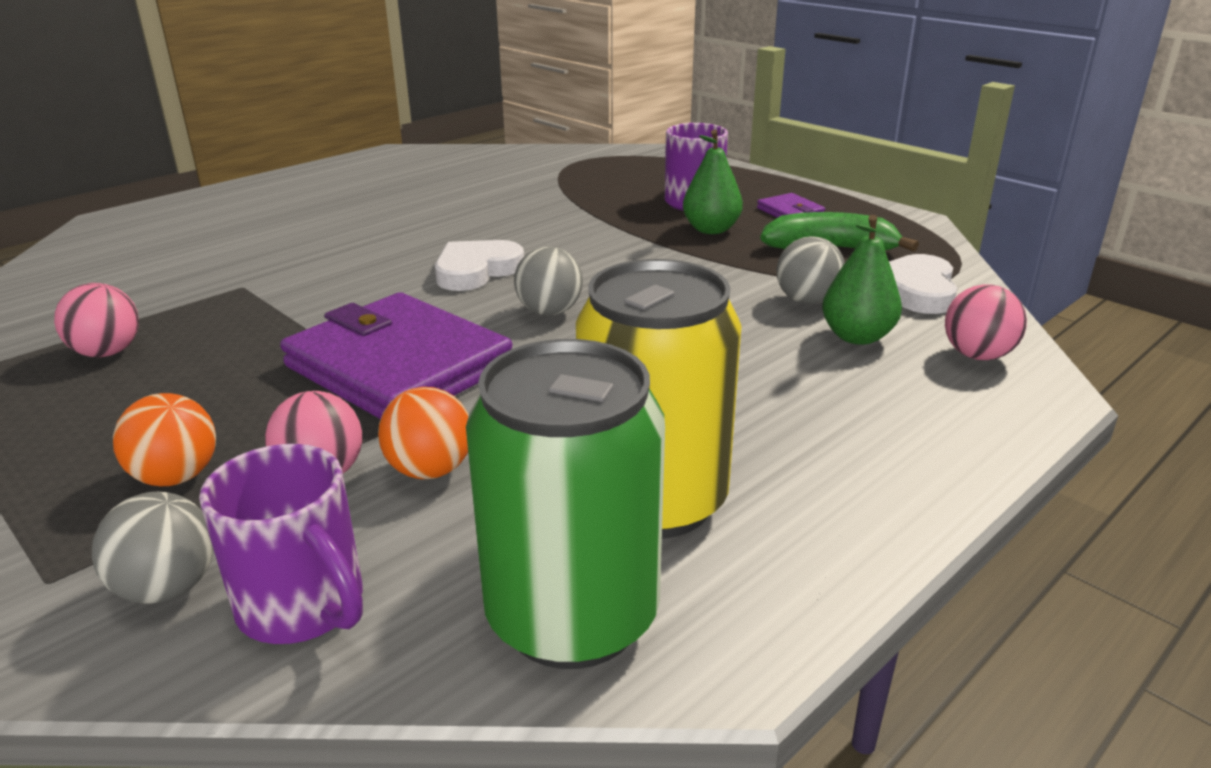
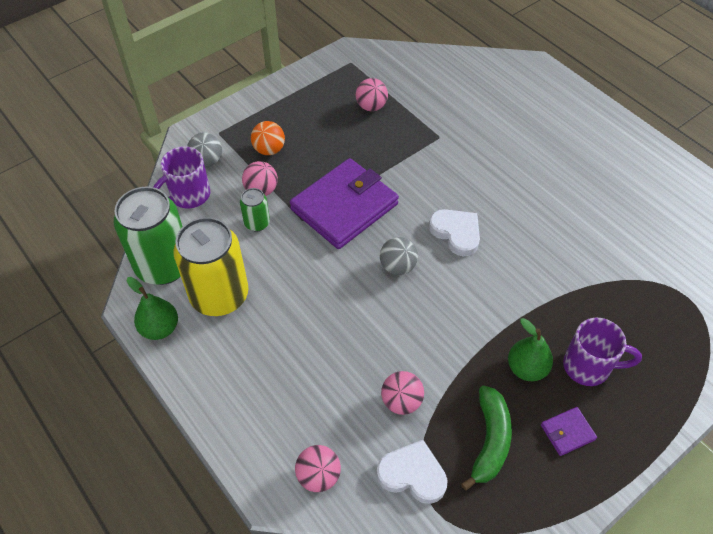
camera: 95 degrees right, 25 degrees up
orange ball [378,387,469,479] -> green can [240,188,270,231]
grey ball [776,236,845,304] -> pink ball [381,371,424,415]
green pear [822,215,902,345] -> green pear moved to [127,277,178,340]

